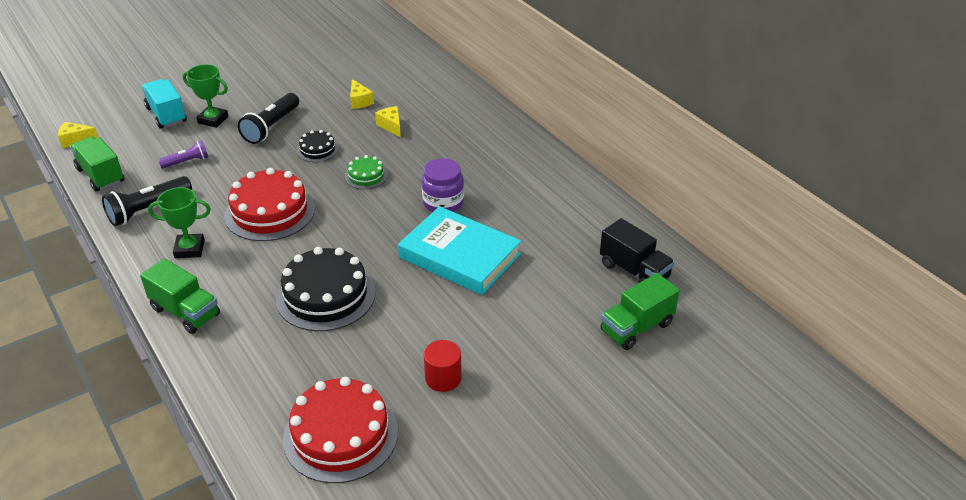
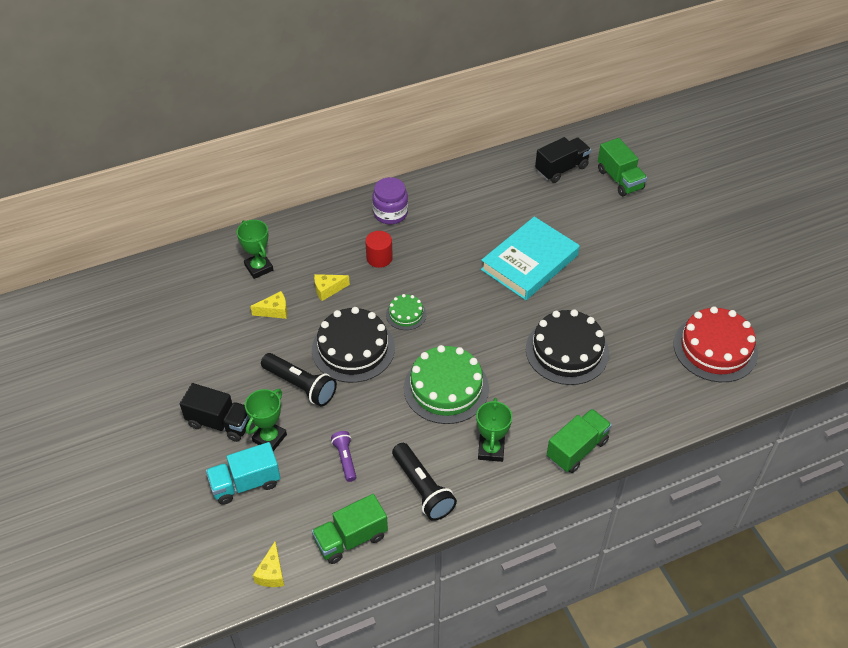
camera: 80 degrees left, 10 degrees up
red cake [224,168,315,241] -> green cake [404,345,489,424]
black cake [297,130,338,162] -> black cake [312,307,395,383], size x2.00
purple jar [422,158,464,212] -> purple jar moved to [372,177,408,224]
red cylinder [424,340,462,392] -> red cylinder moved to [365,231,393,268]
none -> black truck [180,383,250,442]
none -> green trophy [237,220,273,279]

